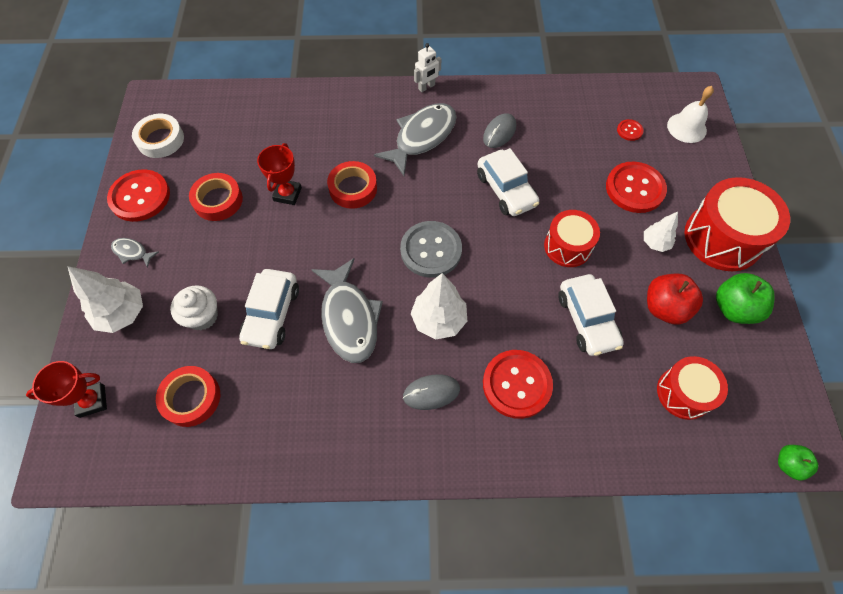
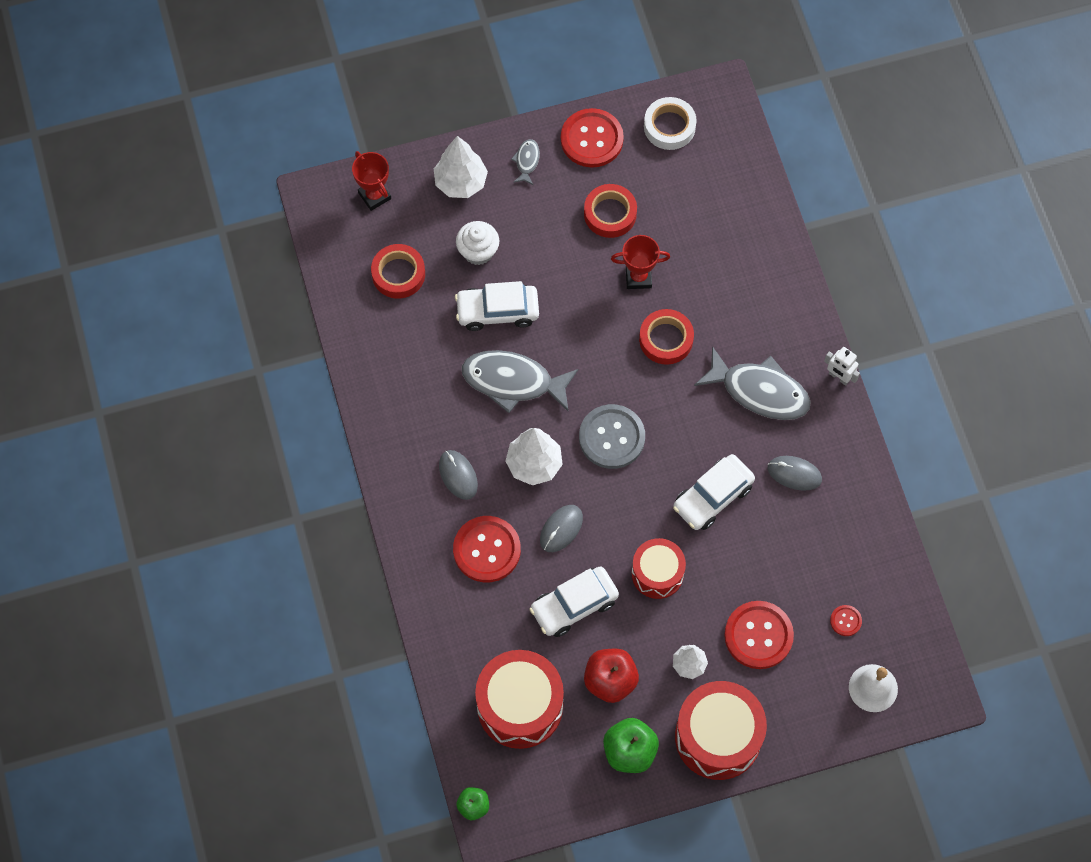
camera: 75 degrees right, 5 degrees up
grey fish [311,258,383,363] -> grey fish turned 45 degrees clockwise [462,350,578,413]
red drum [657,356,728,420] -> red drum [475,650,564,749], size x1.61
none -> grey mouse [540,505,583,552]

